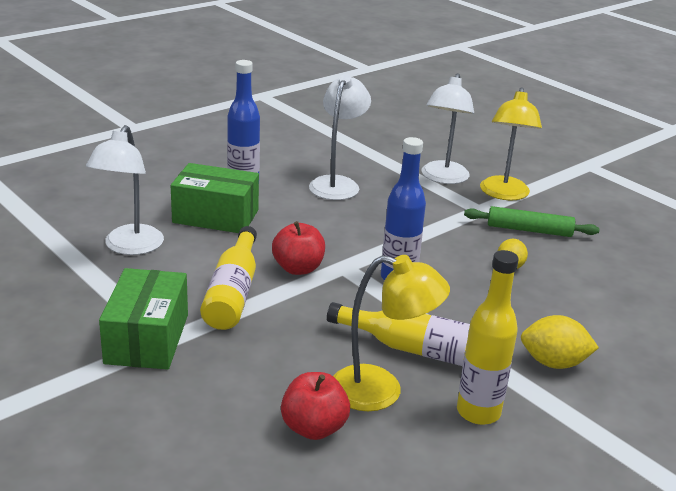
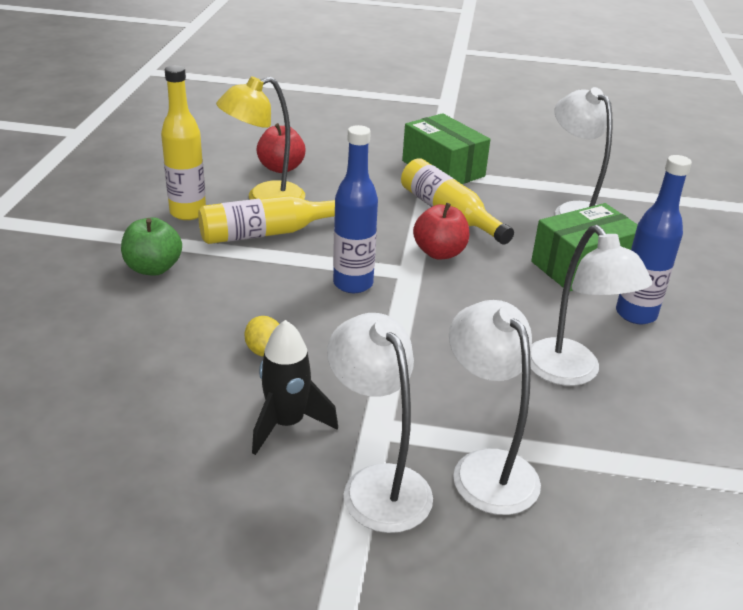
camera: 140 degrees right, 5 degrees up
green rolling pin [464,206,599,237] -> black rocket [252,320,338,455]
yellow lamp [480,87,542,200] -> white lamp [327,313,433,533]
yellow lemon [521,315,599,369] -> green apple [121,217,182,276]

